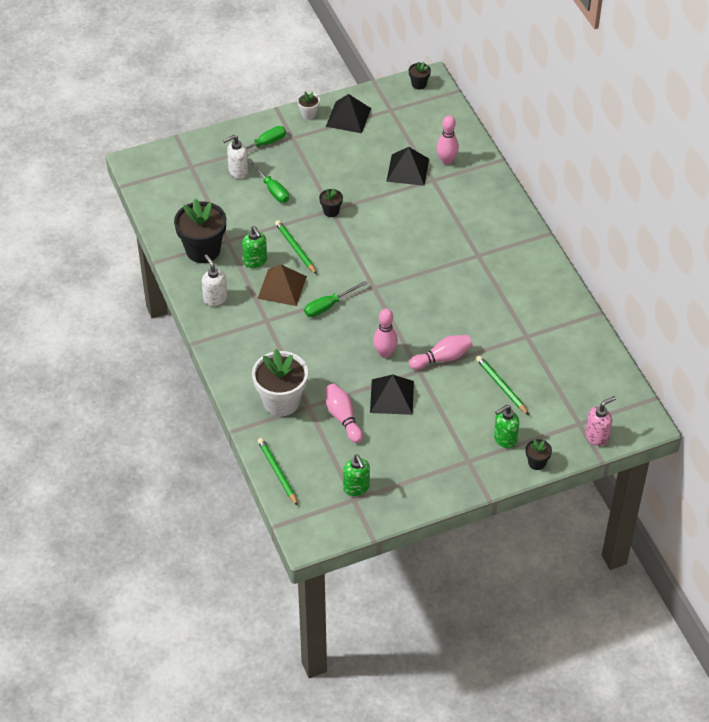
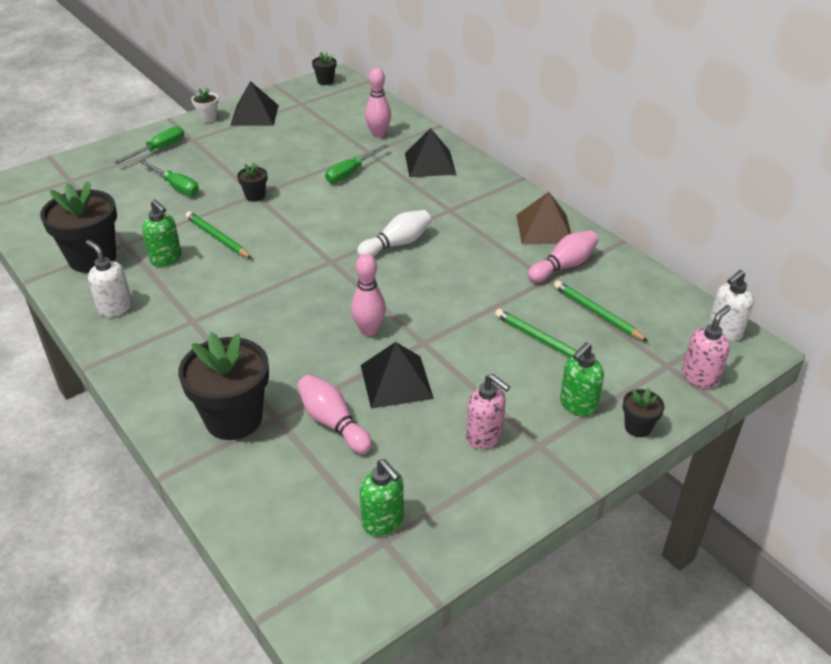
camera: 15 degrees left, 10 degrees down
white soap dispenser [223,135,248,179] -> white soap dispenser moved to [708,270,754,341]
white flower pot [252,349,308,416] -> black flower pot [178,332,269,440]
brown pyramid [257,265,307,306] -> brown pyramid moved to [516,192,571,244]
green pencil [258,438,298,506] -> green pencil moved to [554,281,648,341]
green screwdriver [304,281,368,317] -> green screwdriver moved to [325,144,388,183]
black pyramid [386,147,429,186] -> black pyramid moved to [405,128,456,177]
pink bowling pin [409,335,472,370] -> pink bowling pin moved to [528,230,599,282]
none -> white bowling pin [357,210,431,257]
none -> pink soap dispenser [466,374,510,449]

